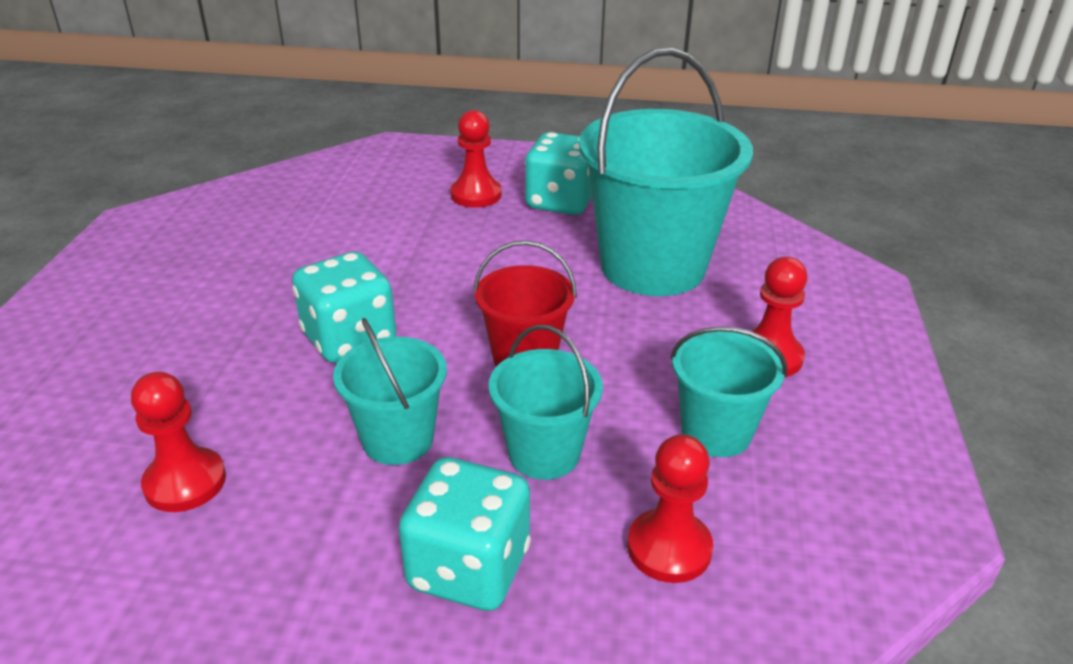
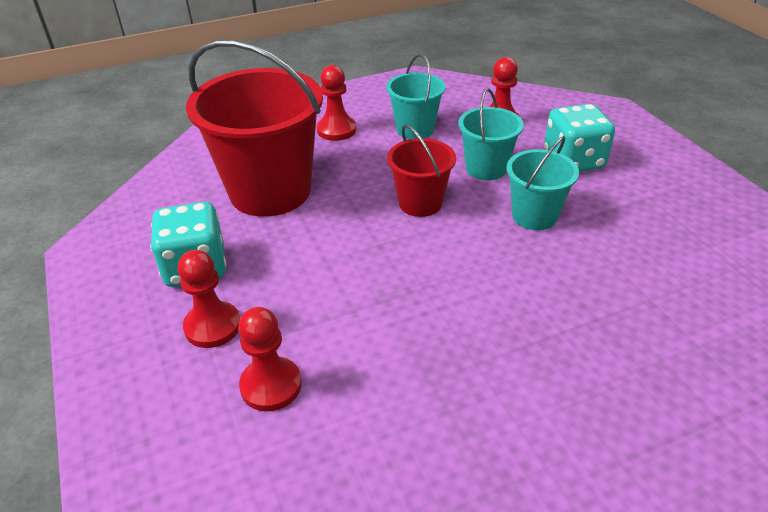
camera: 120 degrees left, 5 degrees up
red pawn [131,372,226,512] -> red pawn moved to [238,307,302,411]
turquoise dice [292,252,396,363] -> none
turquoise bucket [579,48,753,296] -> red bucket [186,40,323,217]

